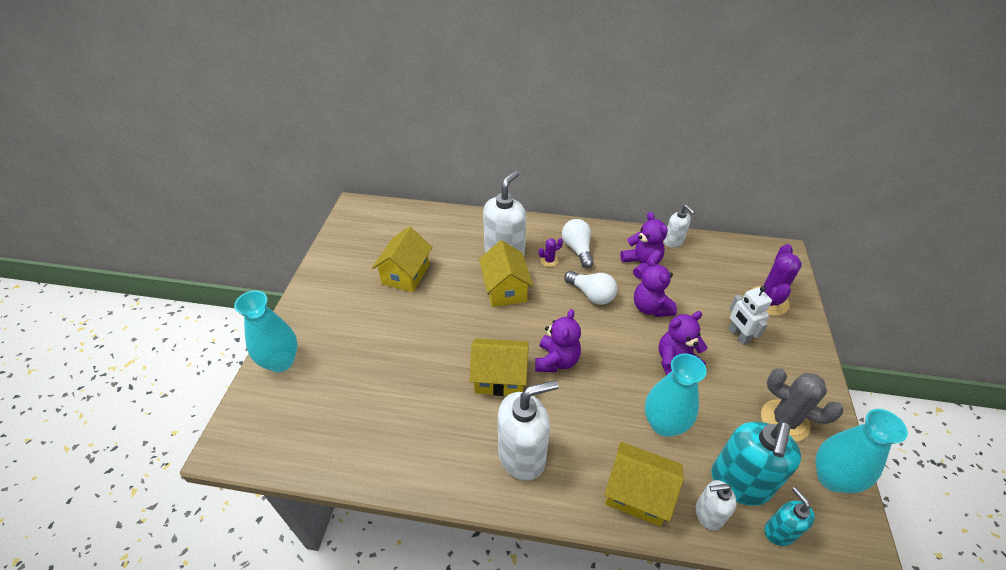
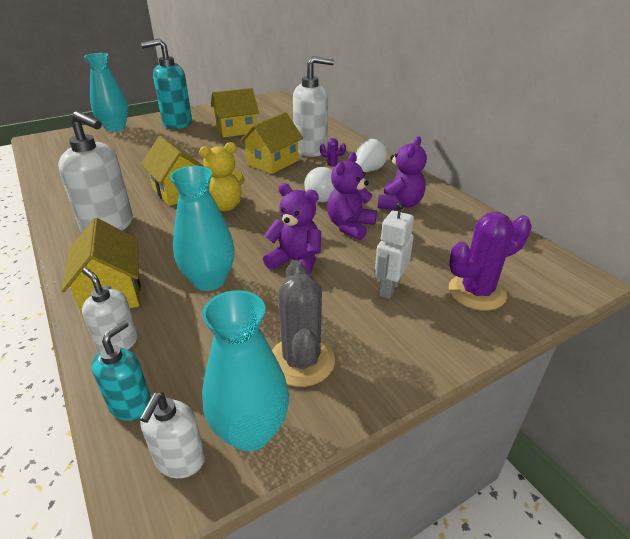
camera: 50 degrees right, 10 degrees down
purple teddy bear [535,309,581,372] -> yellow teddy bear [199,142,245,211]
white soap dispenser [664,205,695,248] -> white soap dispenser moved to [140,392,205,478]
turquoise soap dispenser [711,421,801,506] -> turquoise soap dispenser moved to [141,38,192,129]

